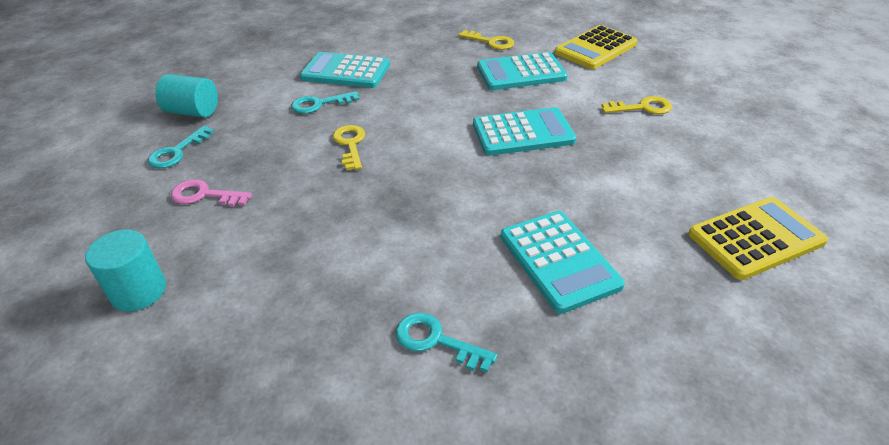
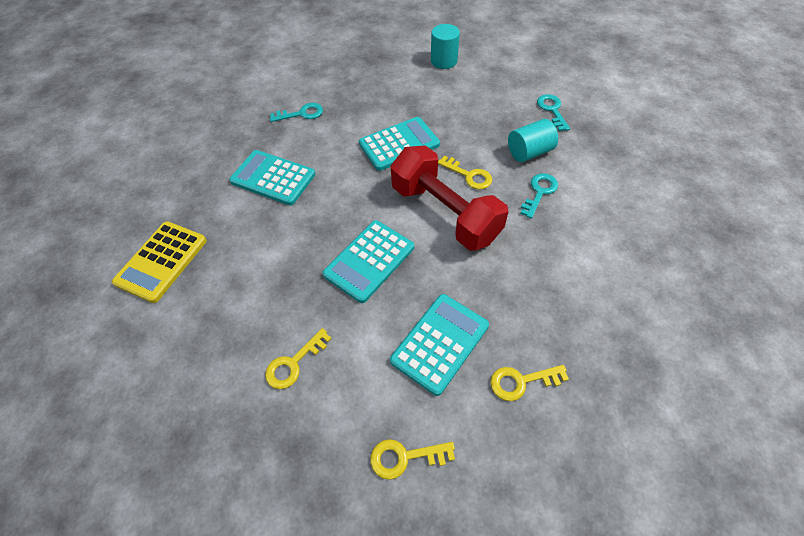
camera: 140 degrees right, 15 degrees up
turquoise cylinder [155,74,218,118] -> turquoise cylinder moved to [508,119,558,162]
pink key [171,179,252,206] -> none
turquoise calculator [300,52,390,88] -> turquoise calculator moved to [359,117,440,171]
yellow calculator [555,25,638,69] -> yellow key [370,439,455,480]
none -> red dumbbell [391,145,509,251]

